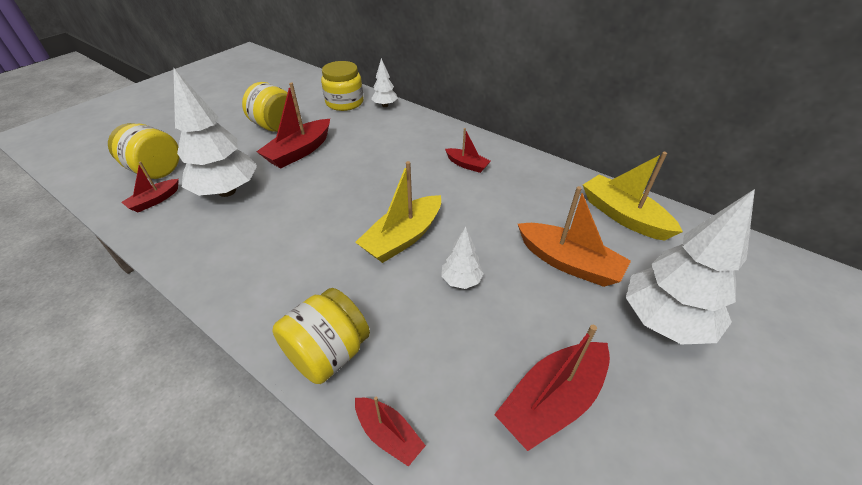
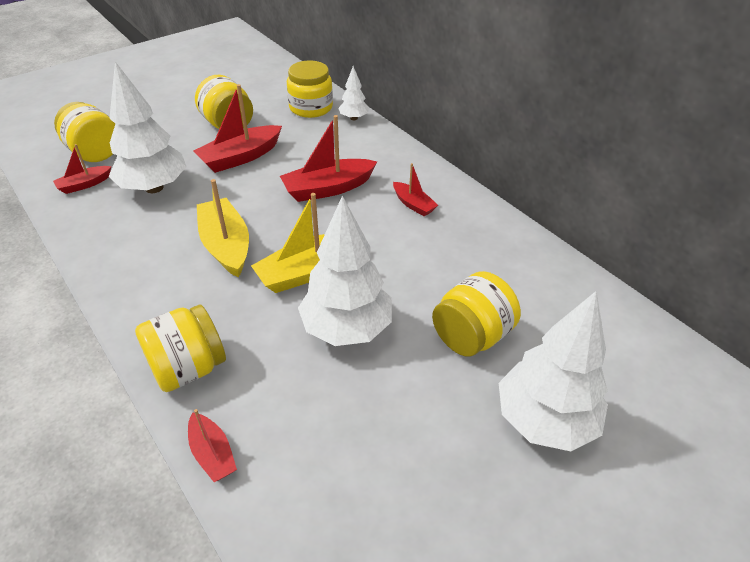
camera: 15 degrees right, 0 degrees up
white tree [441,226,484,289] -> white tree [298,196,392,346], size x2.05
red boat [494,325,610,451] -> red boat moved to [280,115,377,202]
orange boat [518,186,631,287] -> yellow jar [432,271,521,356]
yellow boat [583,152,683,241] -> yellow boat moved to [197,179,249,278]

